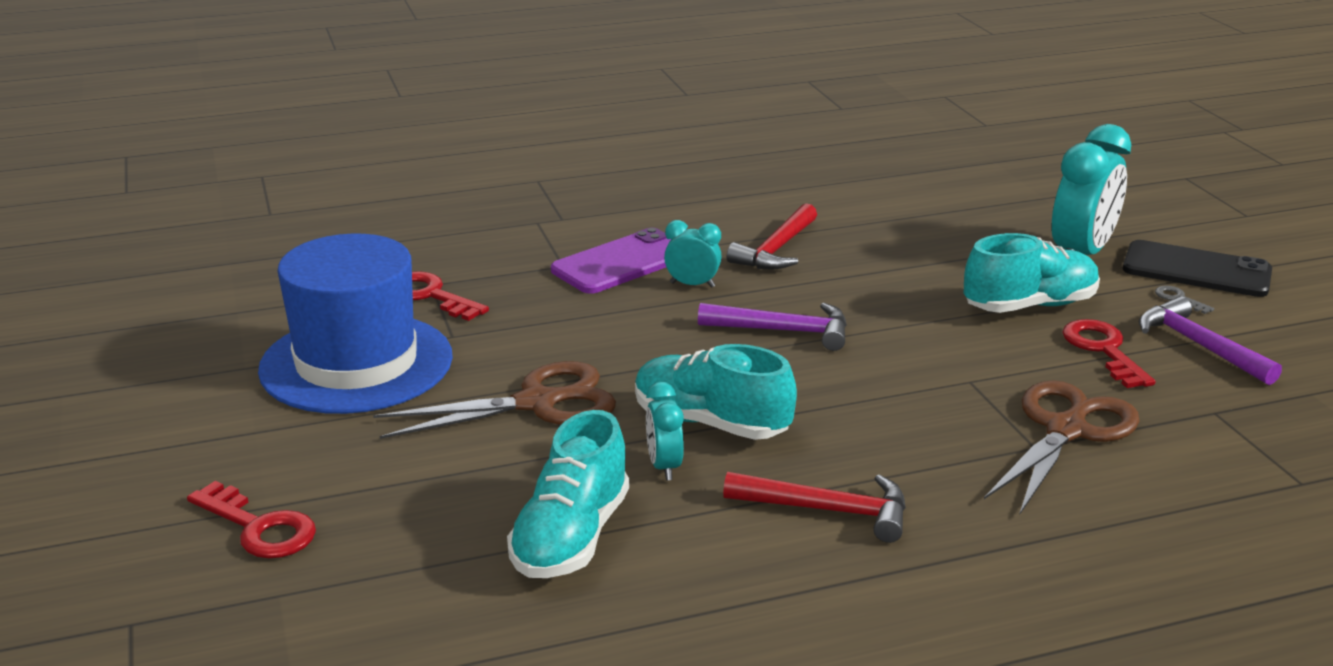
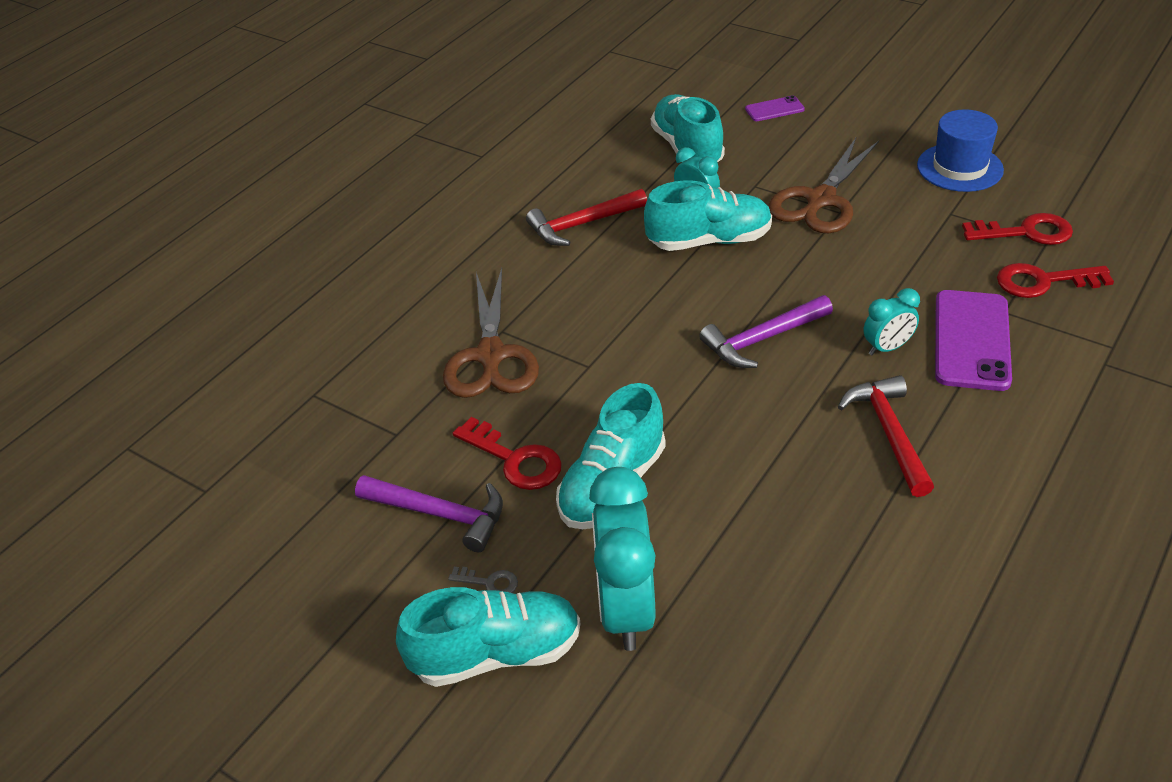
camera: 145 degrees right, 15 degrees up
red key [187,481,316,558] -> red key moved to [997,263,1114,298]
blue hat [258,234,453,414] -> blue hat [917,110,1004,192], size x0.58
black phone [1123,240,1272,297] -> turquoise shoe [396,587,580,687]
none -> purple phone [745,95,805,121]

